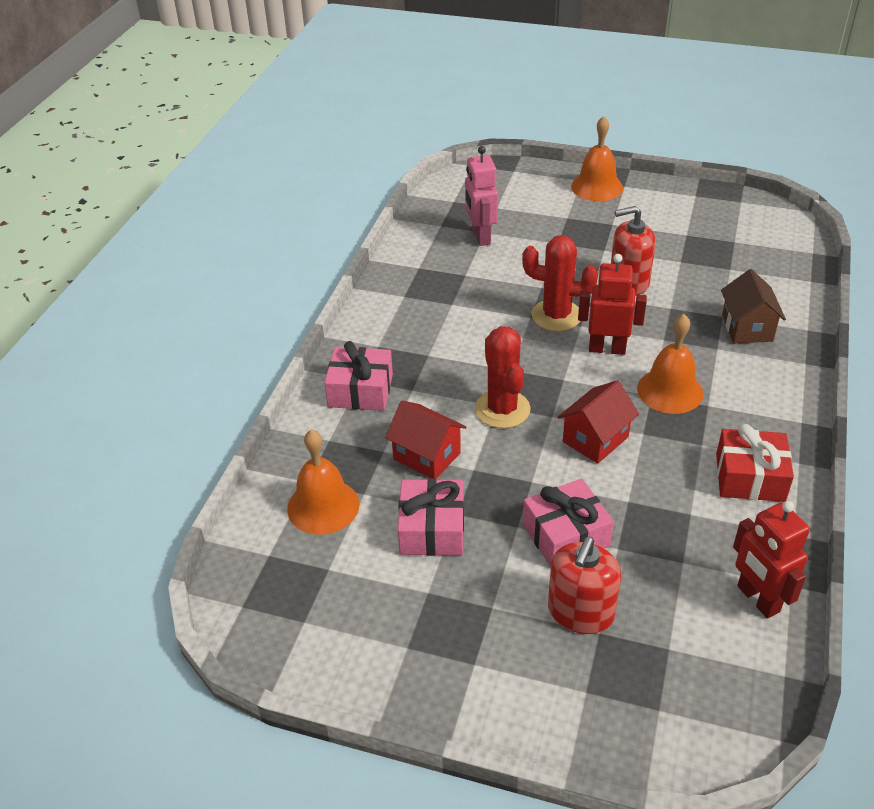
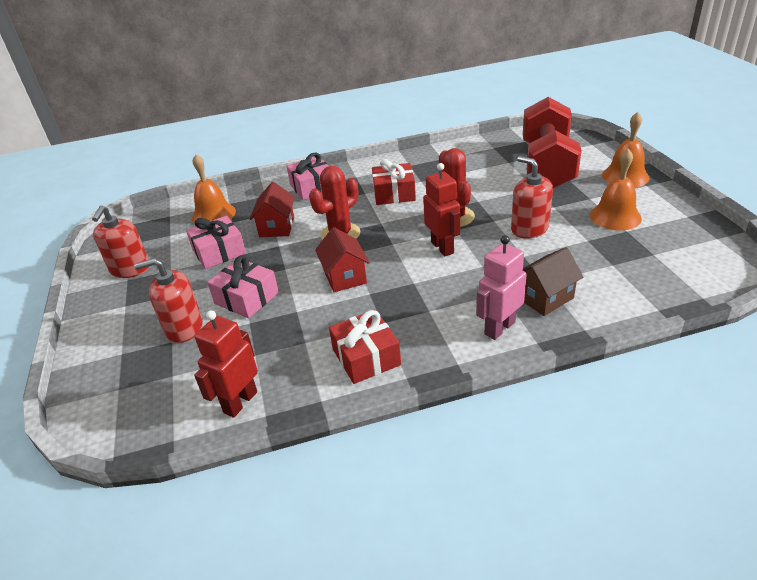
camera: 60 degrees right, 5 degrees down
pink robot [465,146,498,246] -> pink robot moved to [476,235,527,340]
red house [558,380,639,464] -> red house turned 60 degrees clockwise [315,227,370,292]
orange bell [637,314,703,414] -> orange bell moved to [590,149,642,230]
none -> red soap dispenser [92,205,150,278]
none -> red gift [372,159,416,205]
none -> red dumbbell [523,97,581,189]

